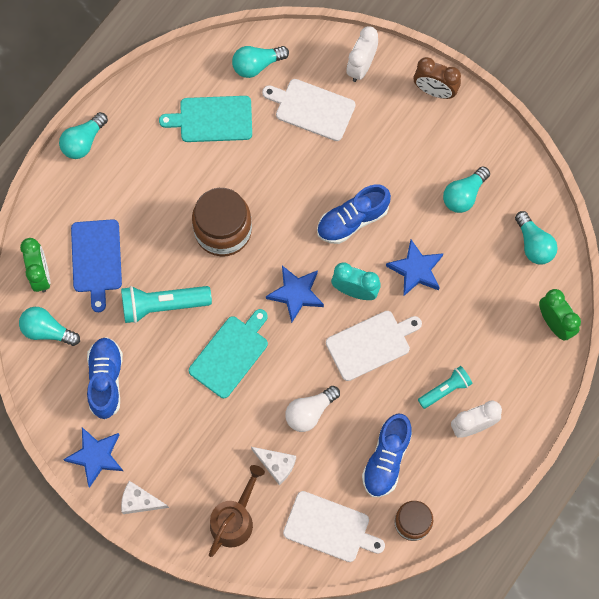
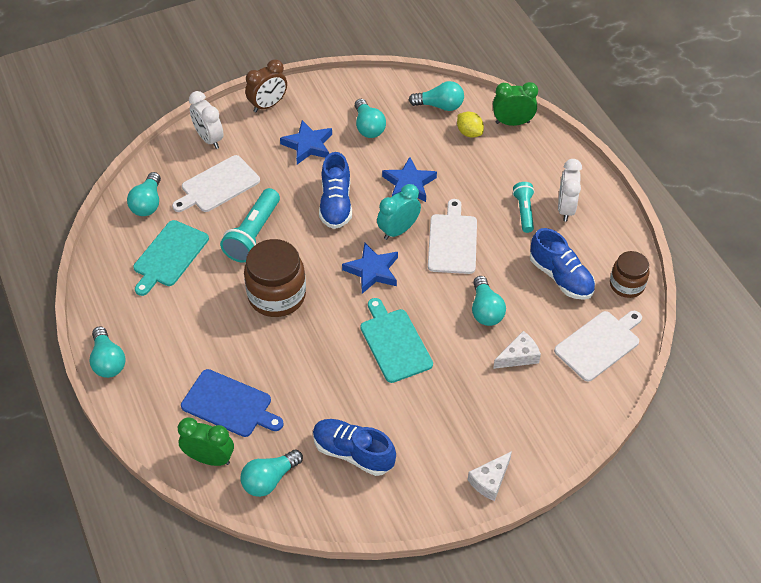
camera: 60 degrees left, 20 degrees down
blue star [63,427,123,488] -> blue star moved to [280,120,332,164]
turquoise flashlight [121,286,212,323] -> turquoise flashlight moved to [220,188,280,263]
brown watering can [209,465,265,557] -> none
white light bulb [285,386,340,432] -> turquoise light bulb [472,276,506,326]
none -> yellow lemon [457,112,484,138]

